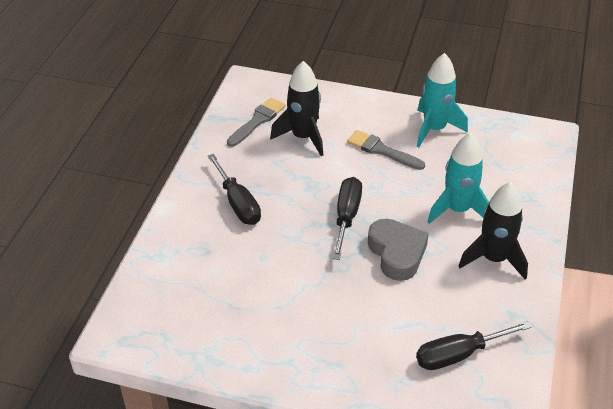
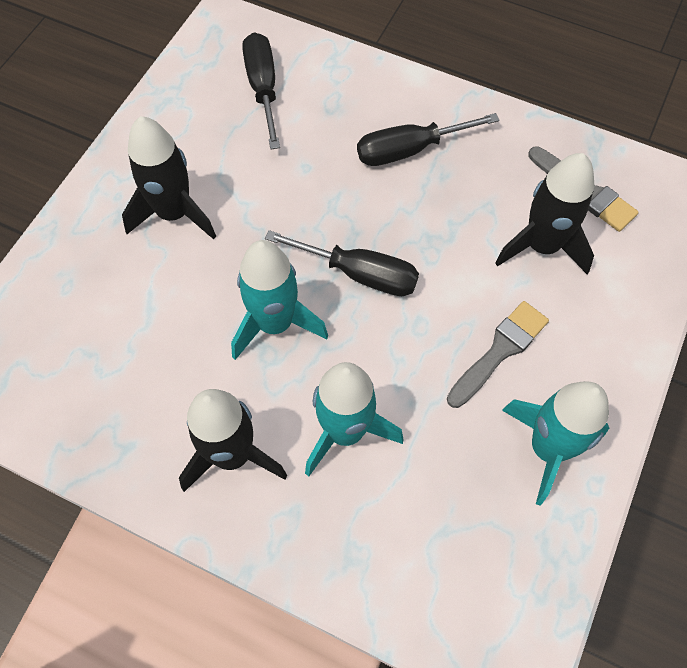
camera: 100 degrees right, 20 degrees up
grey heart [368,219,429,281] -> turquoise rocket [231,240,328,360]
black screwdriver [416,321,532,370] -> black screwdriver moved to [242,33,280,149]
none -> black rocket [122,116,216,239]

